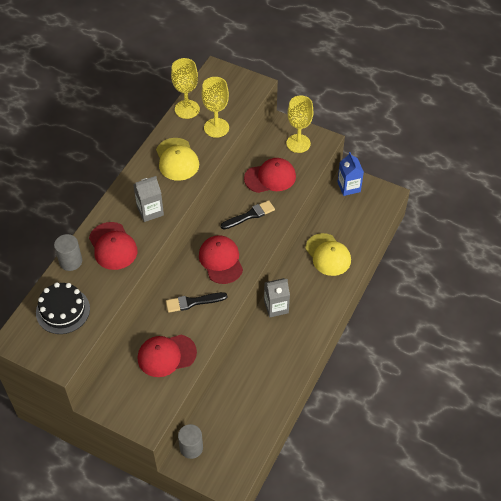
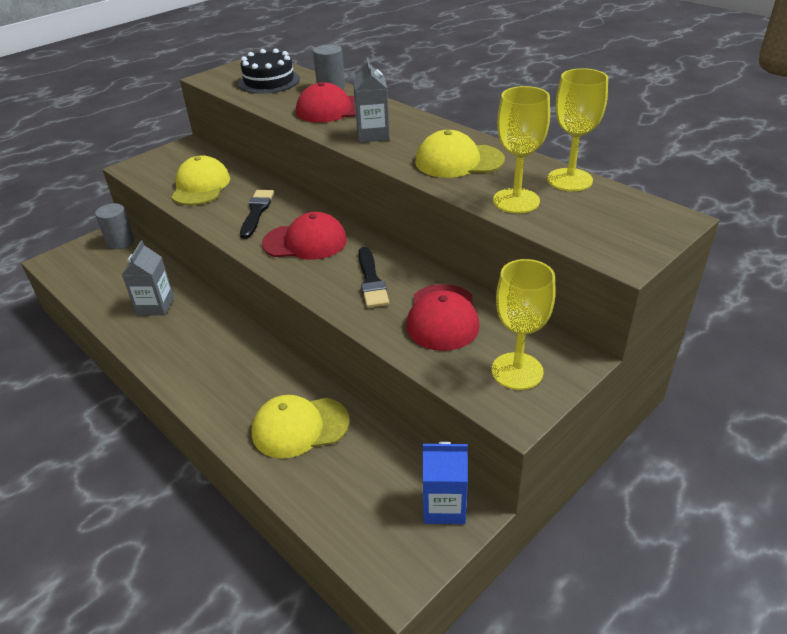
camera: 110 degrees right, 15 degrees down
red cap [138,335,197,377] -> yellow cap [172,155,230,205]
grey carton [264,278,290,318] -> grey carton moved to [122,241,174,316]

